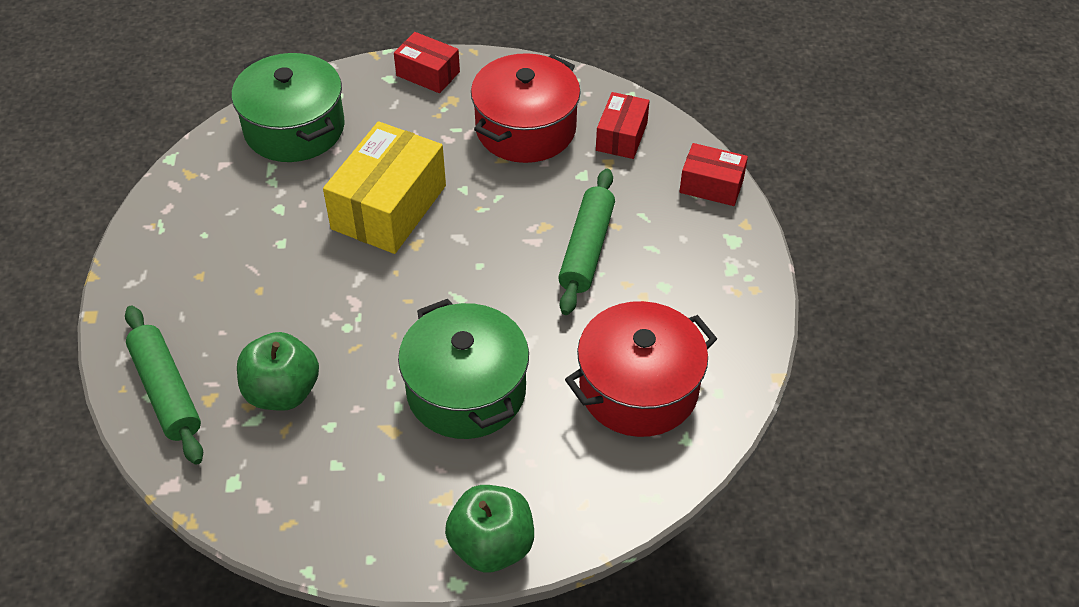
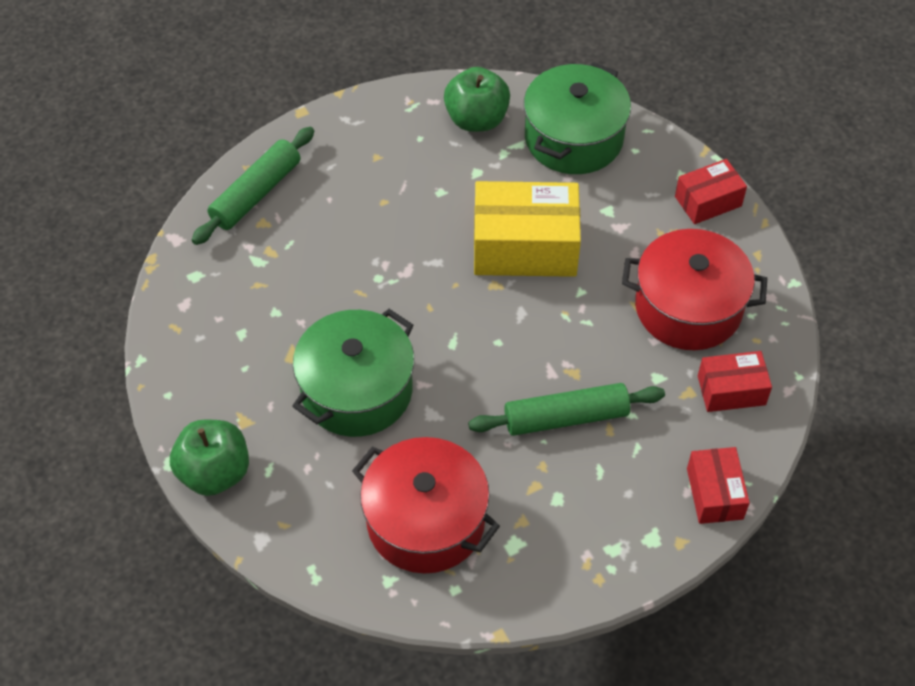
camera: 65 degrees right, 5 degrees up
green apple [237,332,319,411] -> green apple moved to [444,67,510,132]
red box [394,32,460,93] -> red box turned 60 degrees clockwise [675,159,747,224]

